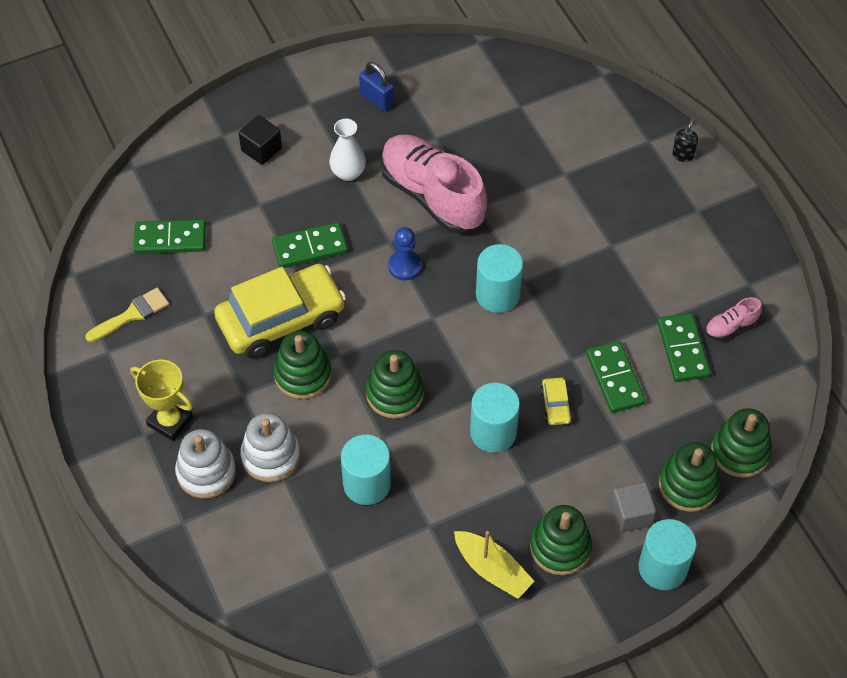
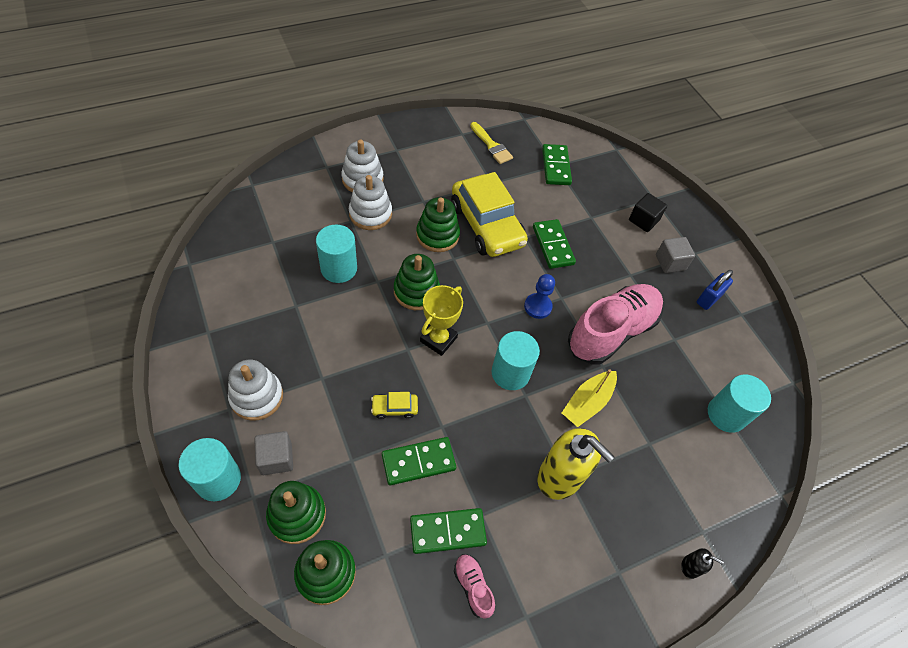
camera: 85 degrees right, 0 degrees up
yellow trophy [130,360,193,441] -> yellow trophy moved to [420,285,463,356]
white vase [329,119,366,181] -> none
yellow boat [454,531,534,599] -> yellow boat moved to [562,369,617,427]
turquoise cylinder [470,382,520,453] -> turquoise cylinder moved to [708,375,771,433]
green stacking toy [530,505,592,575] -> white stacking toy [228,360,283,421]
none -> yellow soap dispenser [537,428,614,500]
none -> grey cube [656,237,695,273]

